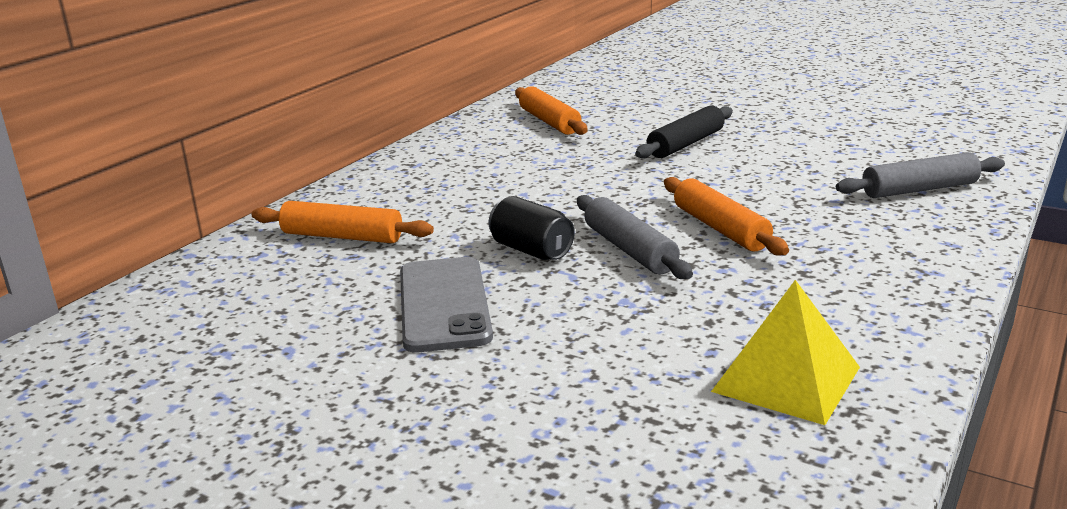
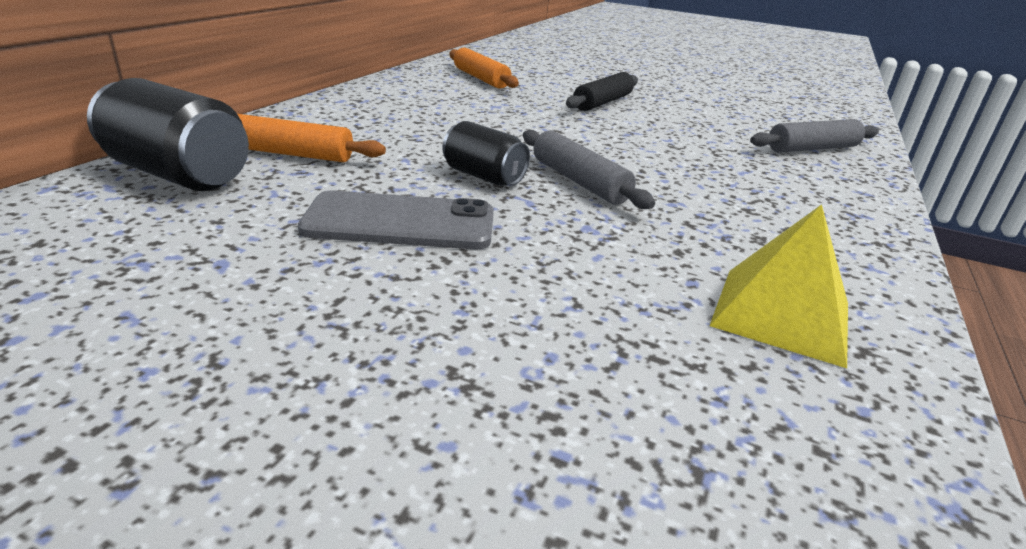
camera: 10 degrees left, 5 degrees up
grey phone [400,257,493,352] -> grey phone turned 75 degrees counterclockwise [298,190,494,249]
orange rolling pin [664,177,789,255] -> none
none -> black can [87,78,249,191]

